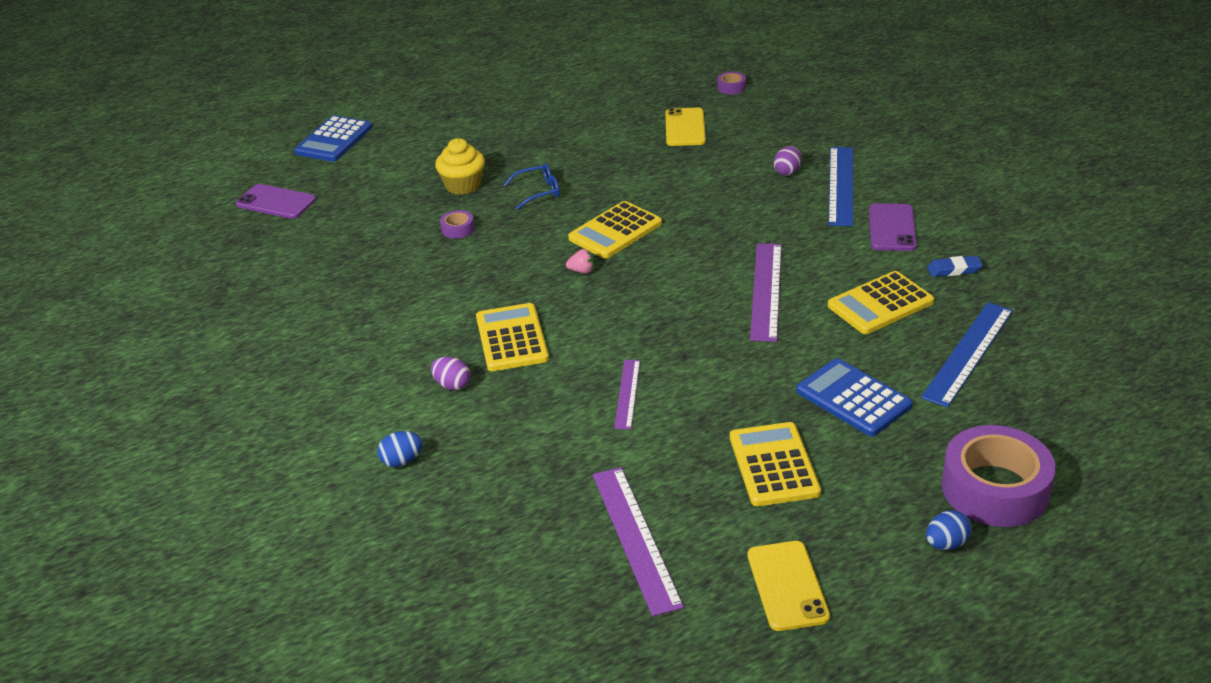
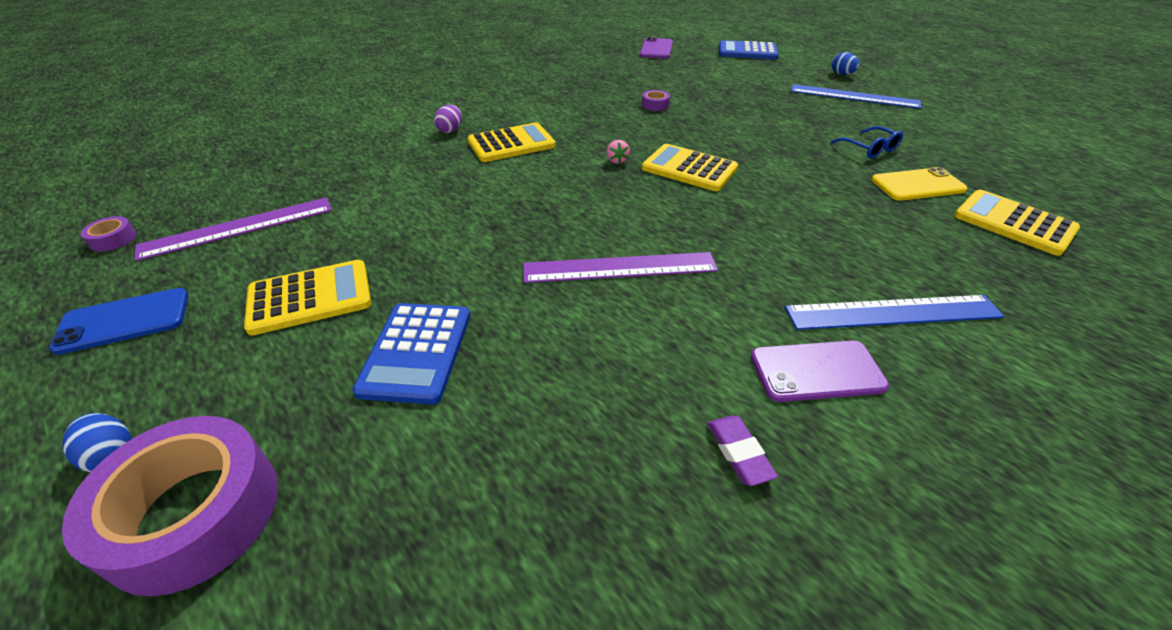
camera: 75 degrees right, 5 degrees up
blue egg [377,431,423,467] -> blue egg moved to [832,52,860,75]
yellow cupcake [435,138,485,195] -> none
blue glasses [504,163,560,210] -> blue glasses moved to [831,126,903,158]
purple ruler [614,360,640,429] -> none
purple tape [717,72,746,95] -> purple tape moved to [80,216,137,252]
yellow phone [748,541,830,631] -> blue phone [49,288,188,355]
purple egg [774,146,801,176] -> none
blue calculator [796,358,913,436] -> blue calculator turned 150 degrees clockwise [352,303,470,404]
yellow calculator [828,271,934,334] -> yellow calculator moved to [954,190,1080,256]
blue ruler [921,302,1013,407] -> blue ruler moved to [791,84,922,109]
blue eraser [927,256,983,277] -> purple eraser [707,416,778,486]

